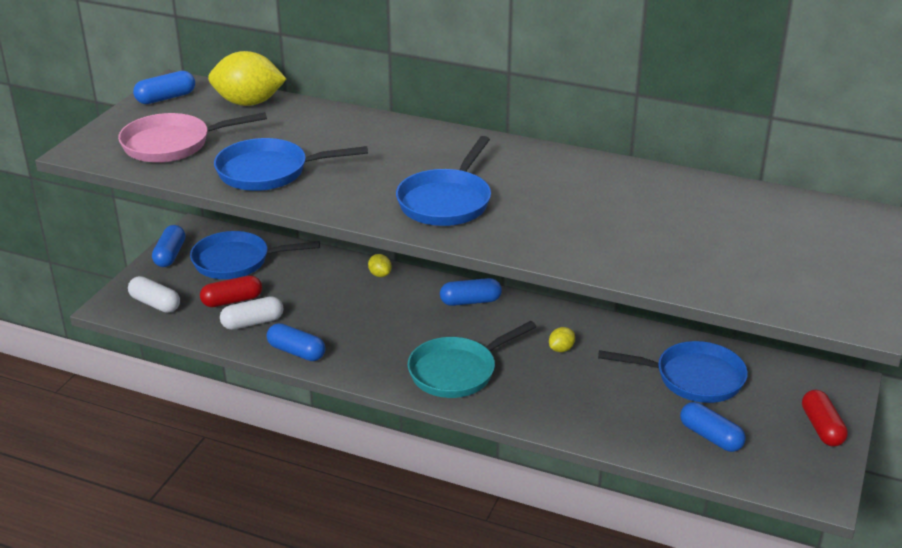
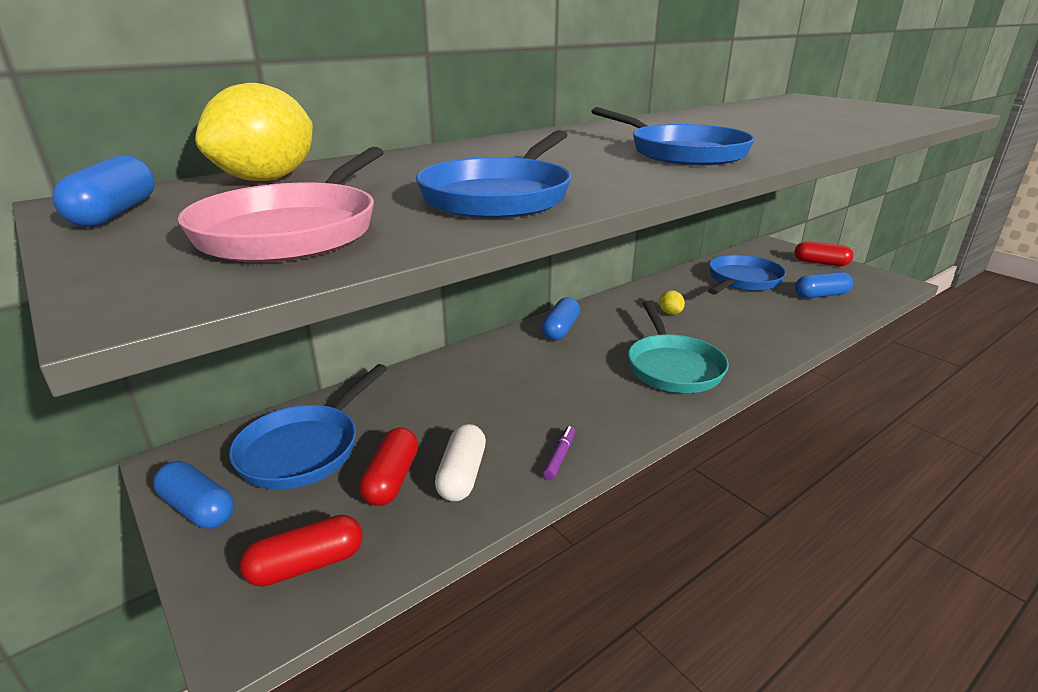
camera: 60 degrees left, 5 degrees down
white capsule [128,276,180,313] -> red capsule [240,515,363,587]
blue capsule [267,323,325,361] -> purple marker [543,426,575,480]
yellow lemon [368,254,392,277] -> none

